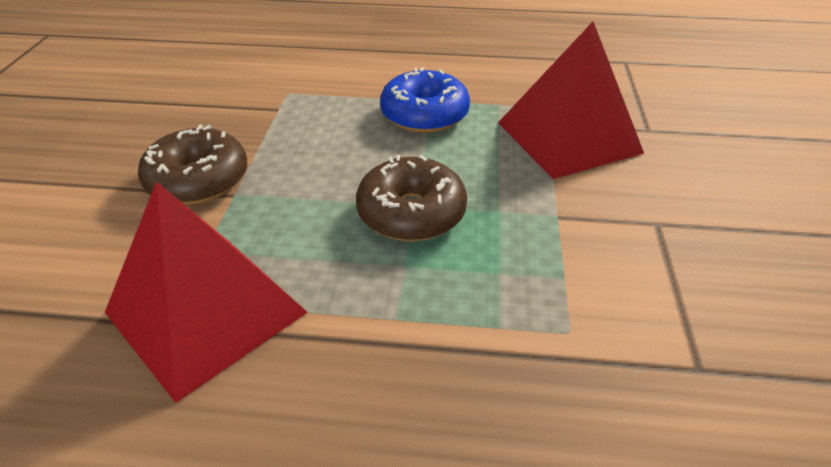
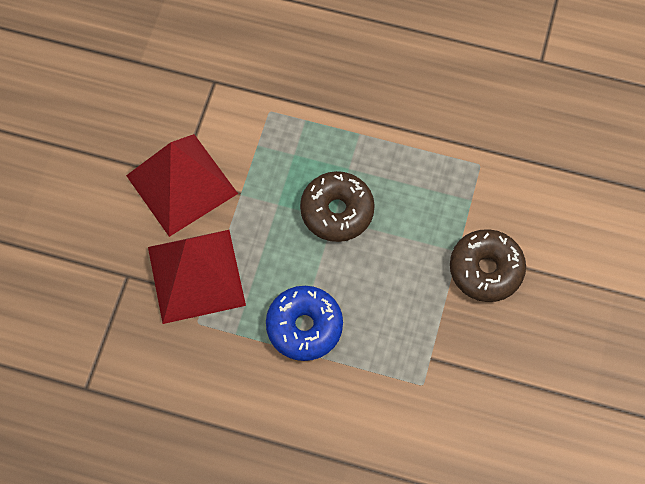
camera: 170 degrees left, 25 degrees up
red pyramid [105,181,308,403] -> red pyramid moved to [126,134,238,237]

